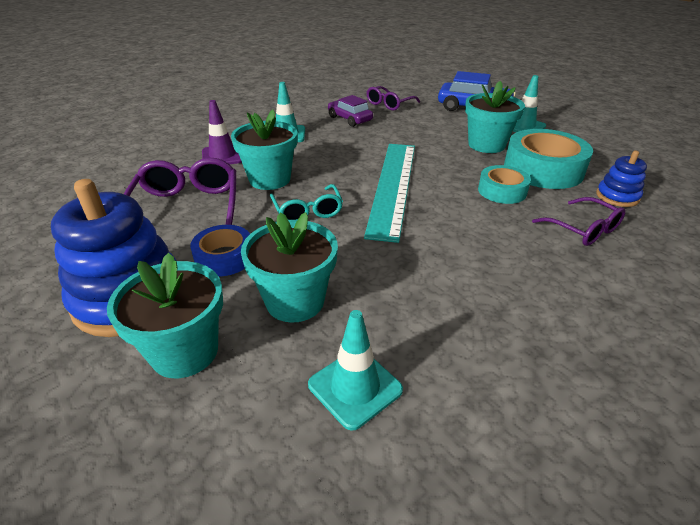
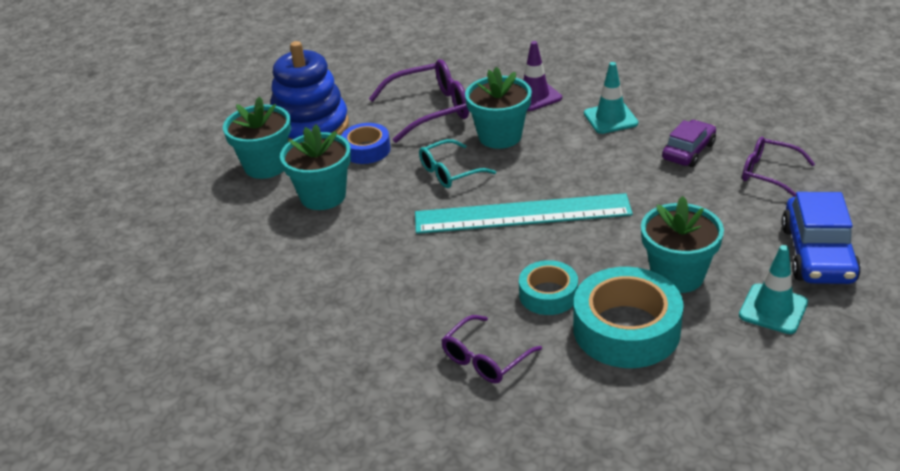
camera: 80 degrees right, 0 degrees up
turquoise traffic cone [308,310,403,431] -> none
blue stacking toy [596,150,647,207] -> none

